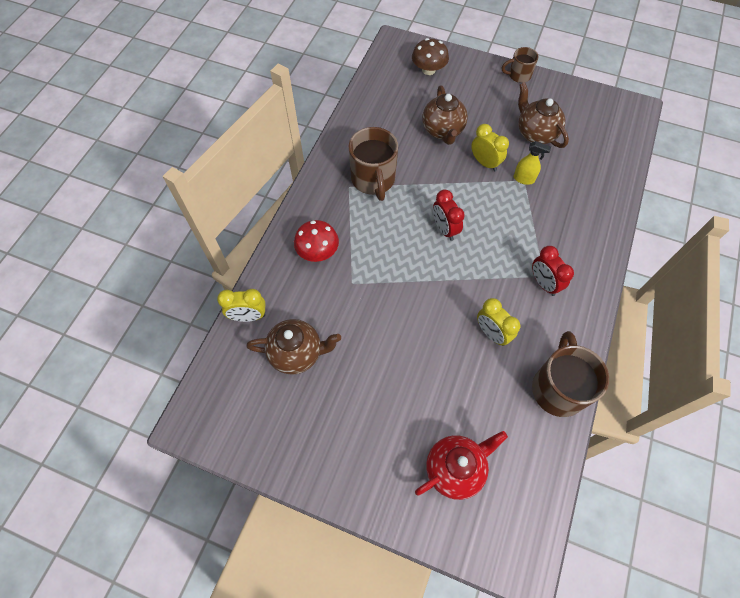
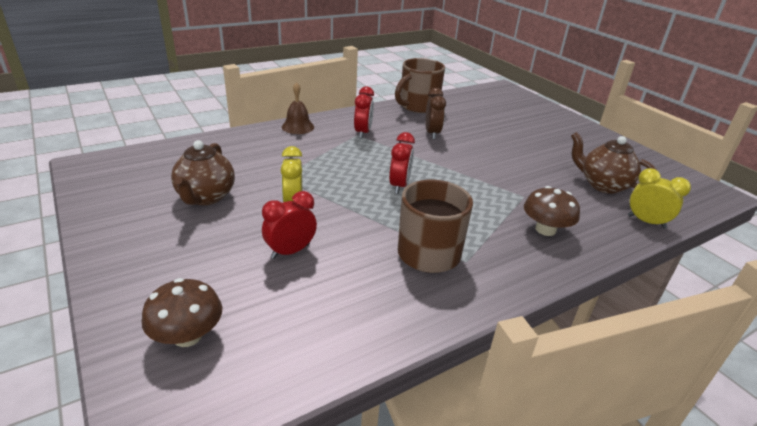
camera: 145 degrees left, 30 degrees down
red mushroom [294,220,339,262] -> brown mushroom [524,186,580,236]
red teapot [415,431,508,500] -> none
brown teapot [422,85,468,145] -> red clock [262,191,317,259]
yellow clock [477,298,520,346] -> brown clock [426,88,446,139]
brown mug [502,47,538,83] -> none
yellow spray bottle [514,141,551,185] -> none
none -> brown bell [282,82,314,134]

